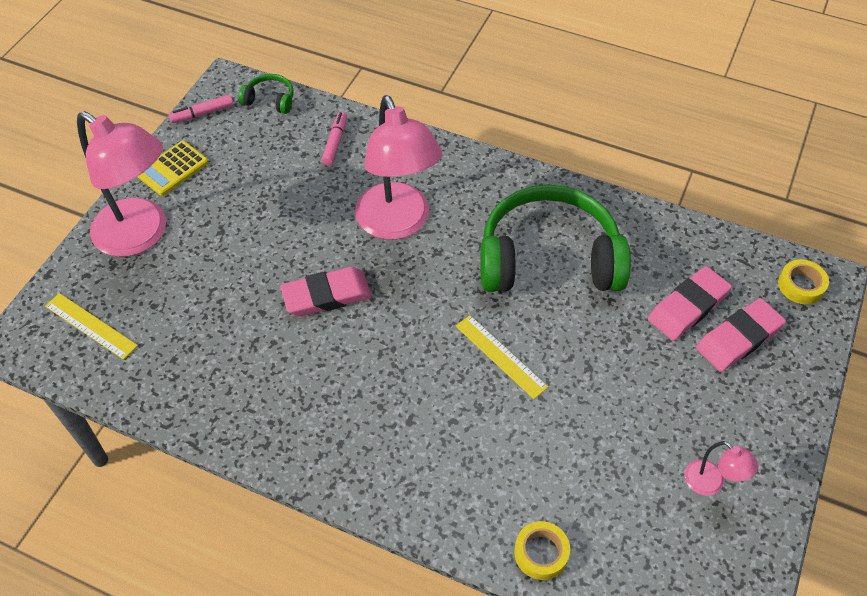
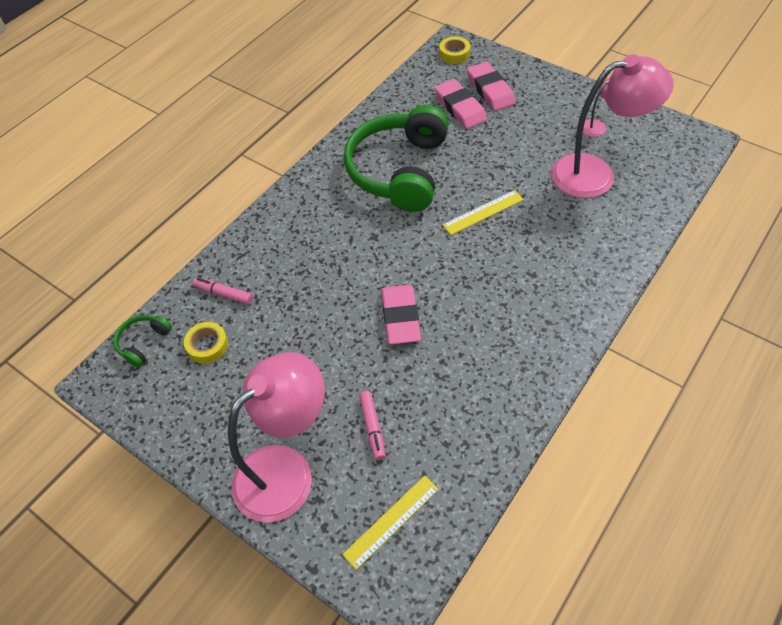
camera: 75 degrees left, 0 degrees up
yellow calculator [137,141,209,196] -> none
pink marker [169,95,234,123] -> pink marker moved to [359,391,386,460]
pink lamp [355,95,442,240] -> pink lamp moved to [551,54,674,198]
yellow tape [514,521,570,580] -> yellow tape moved to [184,322,228,364]

